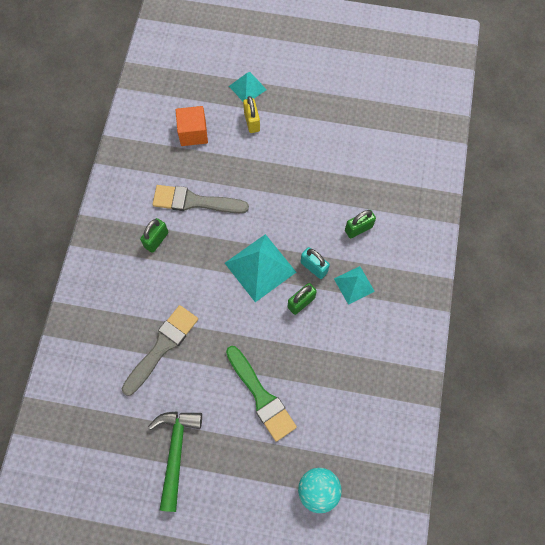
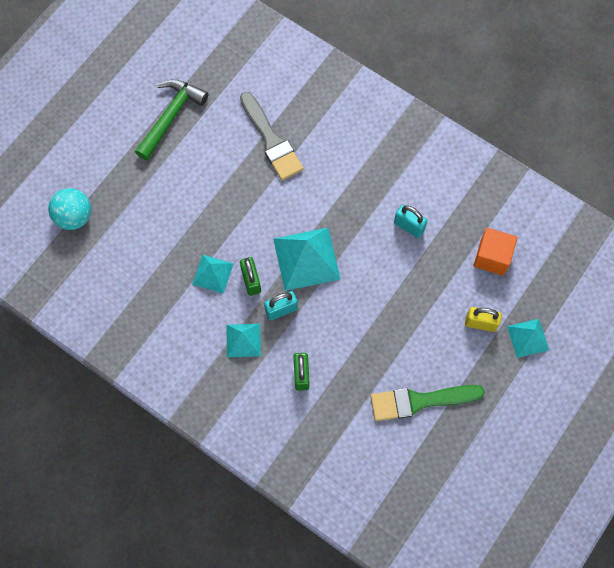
camera: 115 degrees right, 0 degrees up
green padlock [140,218,169,253] -> none
green hammer [148,411,202,512] -> green hammer turned 90 degrees counterclockwise [135,79,208,161]
grey brush [153,185,249,213] -> turquoise padlock [394,205,427,238]
green brush [226,346,297,442] -> green brush moved to [371,385,485,421]
none -> turquoise pyramid [192,255,234,293]

